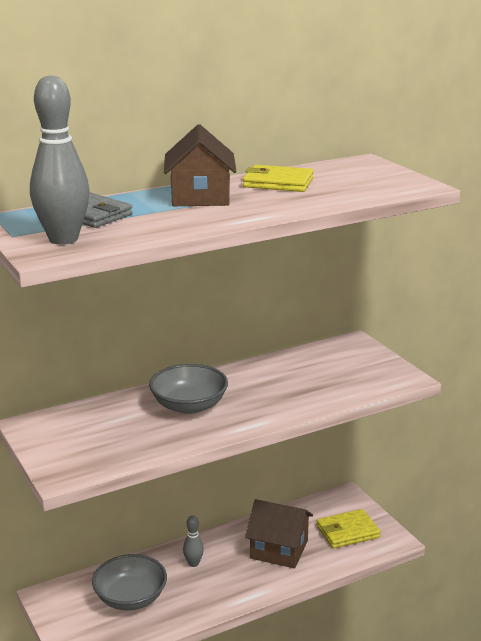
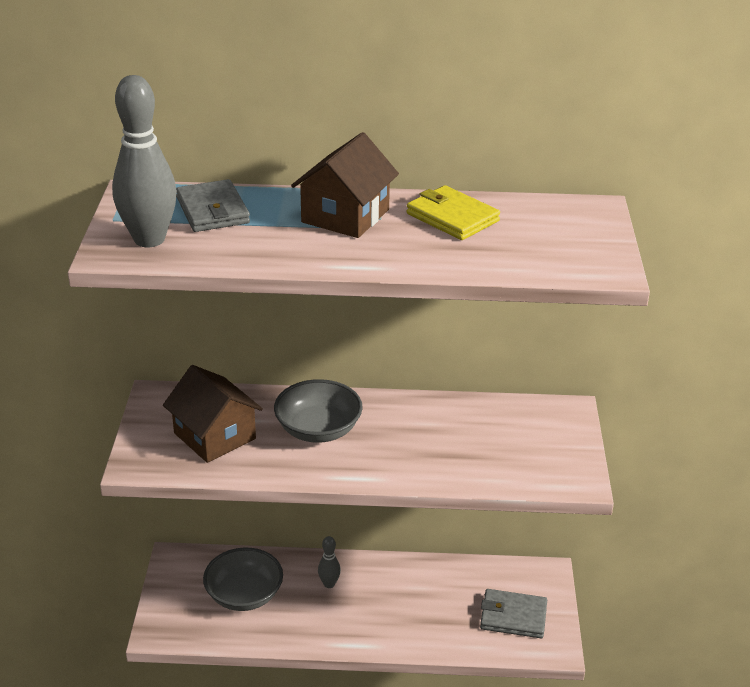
camera: 30 degrees right, 10 degrees up
brown house [245,499,313,568] -> brown house moved to [163,365,263,463]
yellow wallet [316,509,381,548] -> grey wallet [480,589,547,638]

